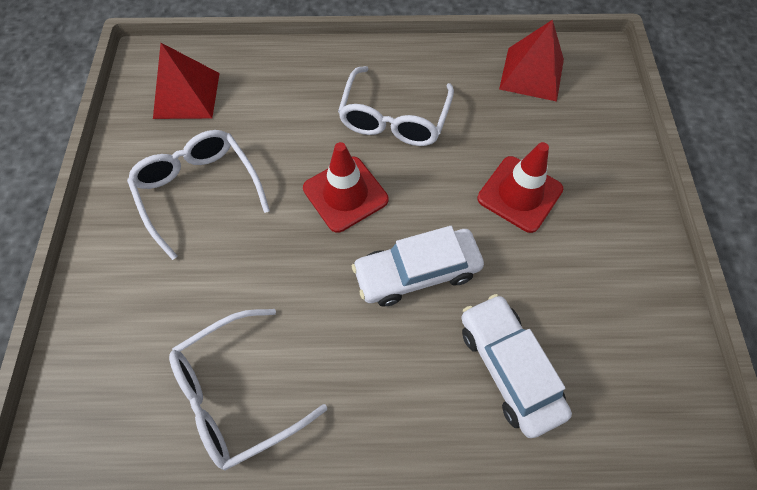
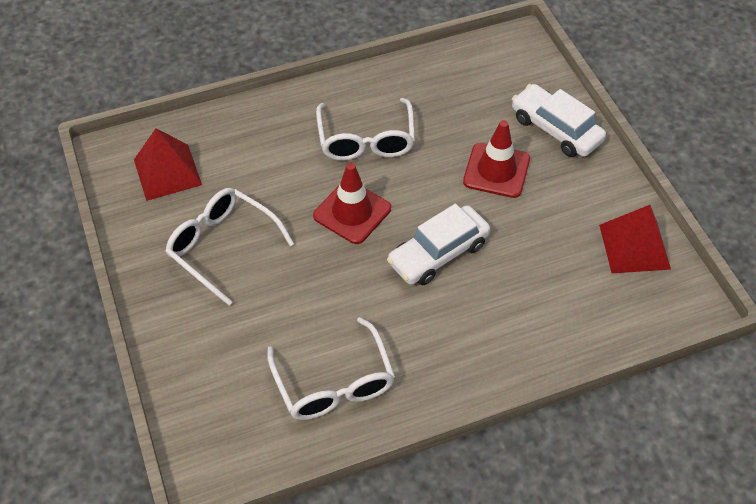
camera: 20 degrees left, 10 degrees down
white glasses [169,309,327,471] -> white glasses turned 60 degrees counterclockwise [267,317,395,420]
white car [461,294,572,438] -> white car moved to [512,84,606,157]
red pyramid [499,20,564,102] -> red pyramid moved to [599,205,671,273]

